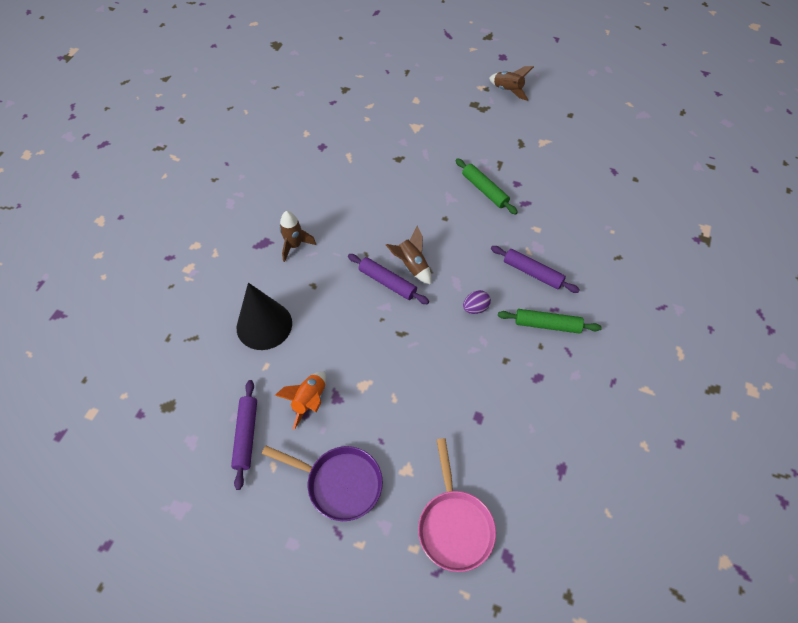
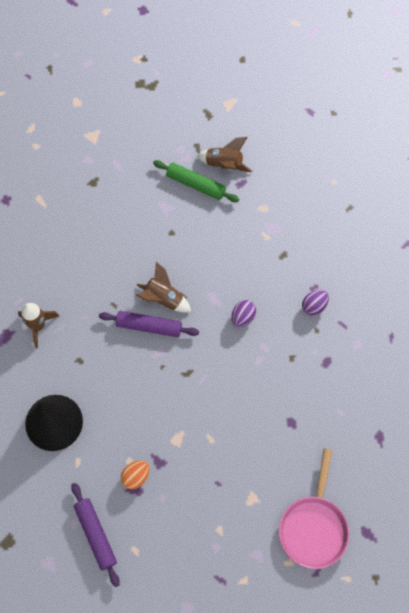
camera: 25 degrees left, 10 degrees up
purple pan [262,446,383,521] -> none
orange rocket [275,371,326,430] -> orange egg [121,461,150,489]
pink pan [418,438,496,572] -> pink pan turned 45 degrees clockwise [279,449,349,569]
brown rocket [489,66,534,101] -> brown rocket moved to [197,137,252,172]
purple rolling pin [491,246,580,293] -> none
green rolling pin [498,309,602,334] -> purple egg [302,290,329,316]

